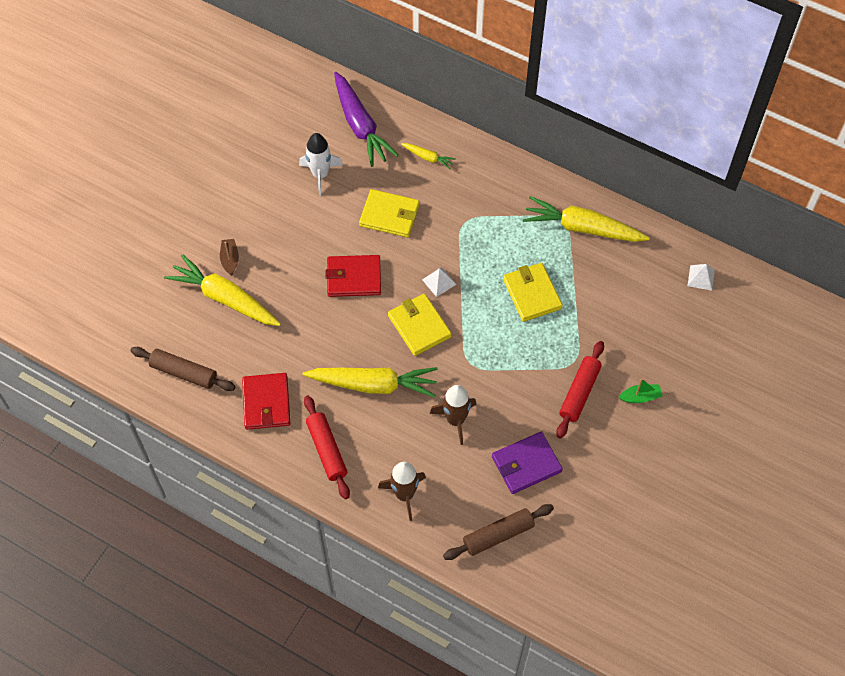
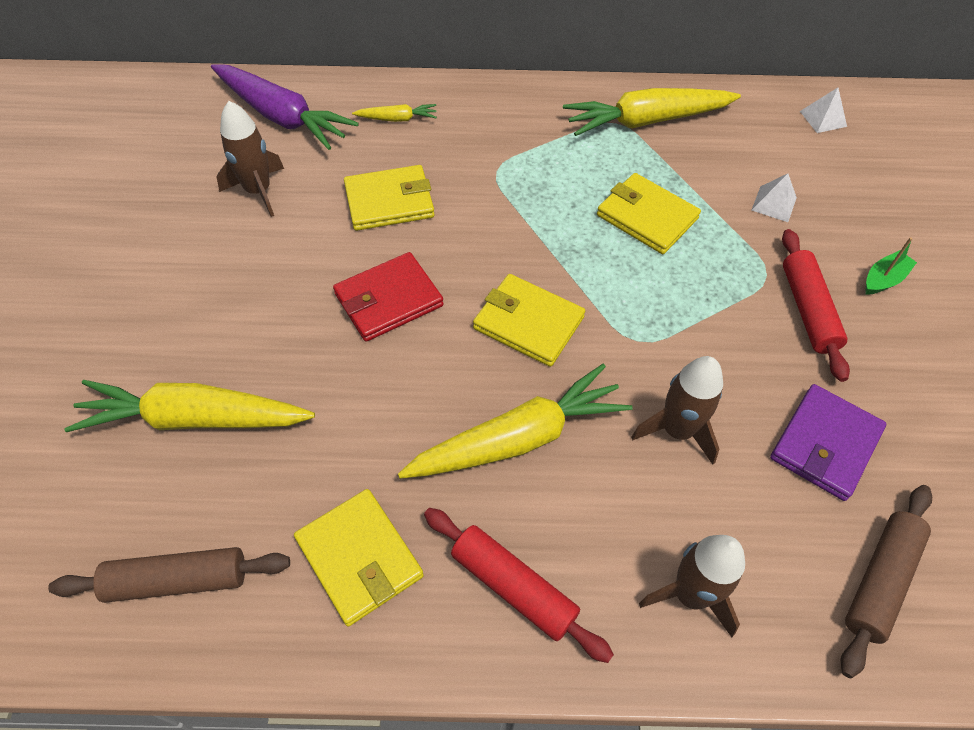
camera: 30 degrees left, 5 degrees down
brown boat [220,239,239,276] -> none
red wallet [242,373,290,430] -> yellow wallet [294,489,424,627]
white rocket [299,133,343,196] -> brown rocket [217,101,284,217]
white pyramid [422,267,456,297] -> white pyramid moved to [752,174,797,222]

